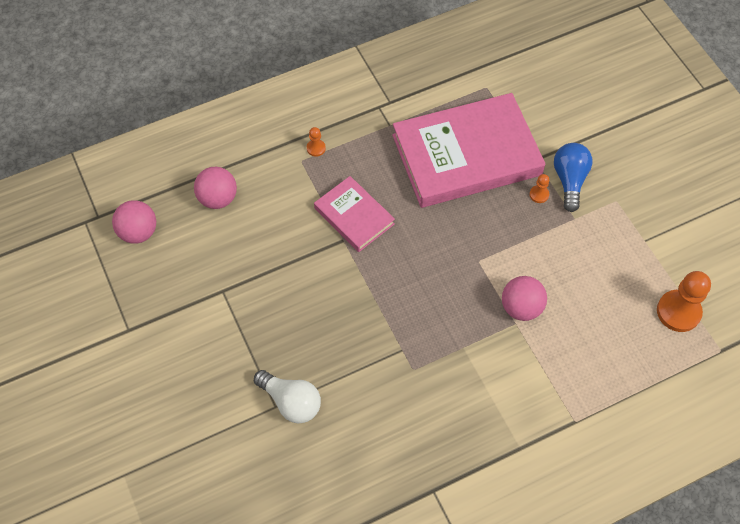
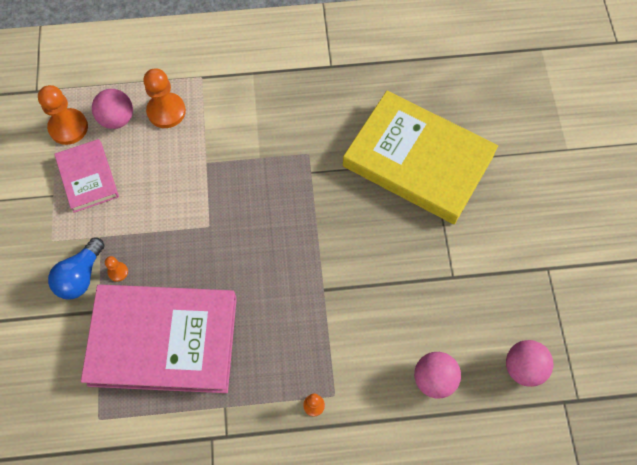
camera: 160 degrees left, 5 degrees up
white light bulb [254,370,321,423] -> yellow book [343,91,498,224]
pink book [314,176,395,252] -> pink book moved to [54,139,119,213]
pink ball [502,276,547,321] -> pink ball moved to [92,89,133,129]
none -> orange pawn [143,68,186,128]

